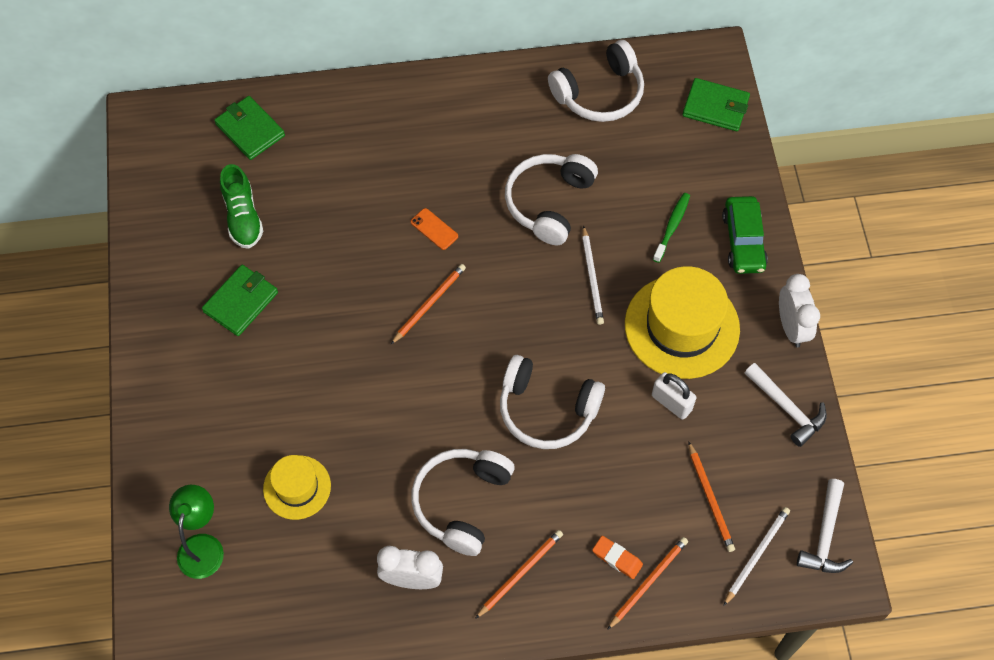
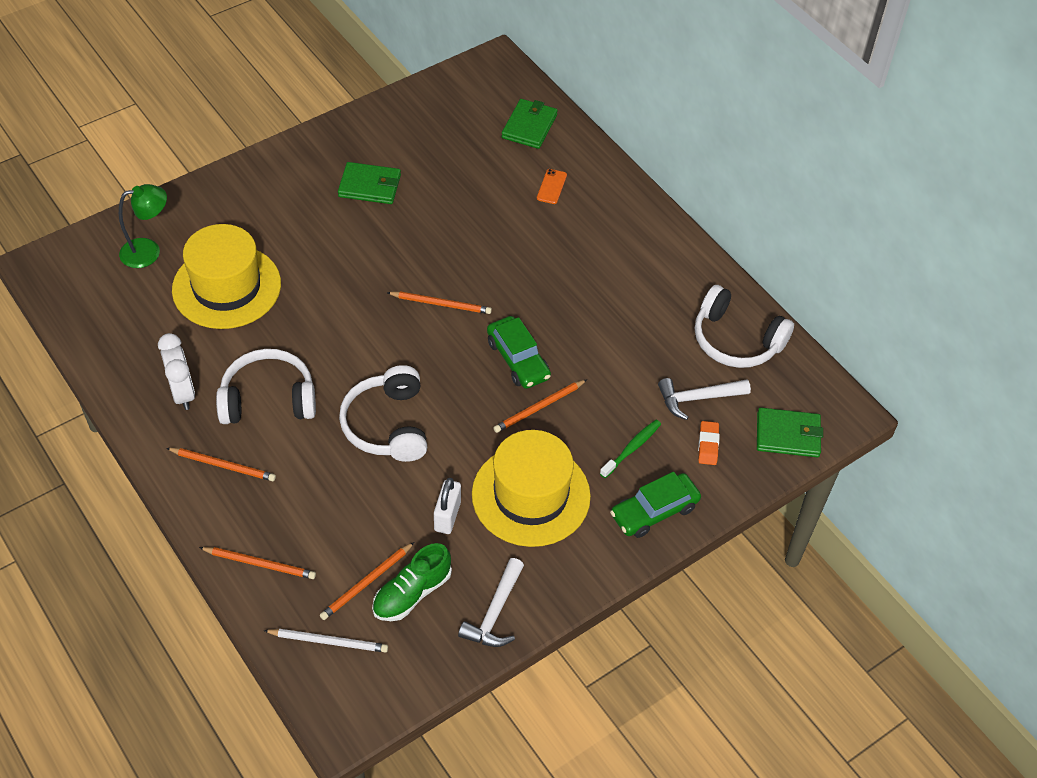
camera: 60 degrees right, 10 degrees down
green shoe [220,164,263,249] -> green shoe moved to [372,543,452,621]
yellow hat [263,455,331,520] -> yellow hat [172,224,281,329], size x1.80
orange phone [411,208,458,250] -> orange phone moved to [537,169,567,204]
white headphones [505,154,598,245] -> none
white pencil [582,225,604,325] -> orange pencil [493,380,586,433]
orange eraser [592,536,643,579] -> orange eraser moved to [698,421,720,465]
green toothbrush [653,193,690,263] -> green toothbrush turned 45 degrees counterclockwise [600,420,661,478]
green wallet [682,78,750,131] -> green wallet turned 75 degrees counterclockwise [757,408,823,457]
white clock [779,274,820,347] -> none
white hammer [797,479,853,573] -> white hammer moved to [658,378,751,420]
none -> green car [487,316,551,389]

